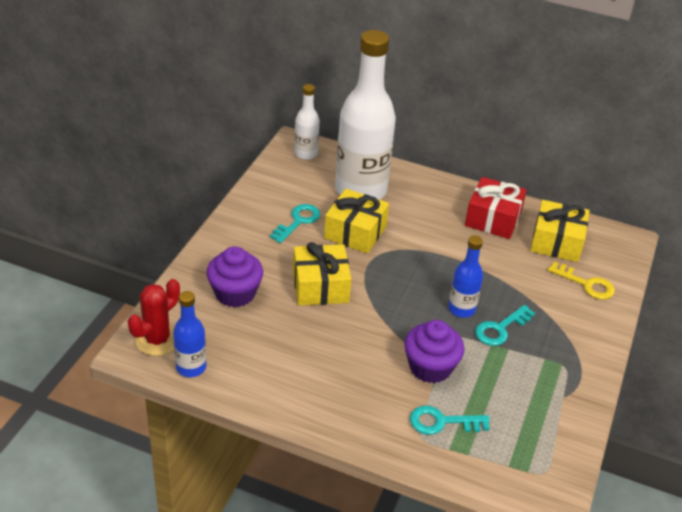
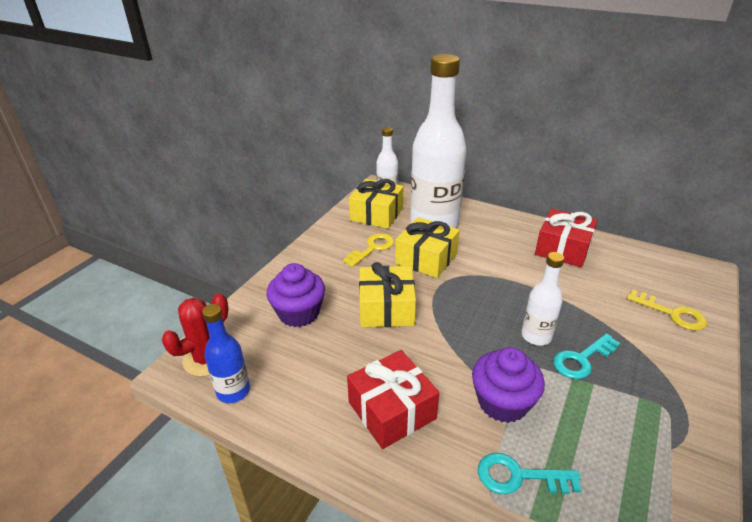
camera: 10 degrees right, 5 degrees down
turquoise key [270,204,321,243] -> yellow key [343,233,394,267]
blue bottle [448,235,483,318] -> white bottle [521,252,564,346]
yellow gift [530,200,590,262] -> yellow gift moved to [349,179,404,229]
none -> red gift [347,350,439,449]

